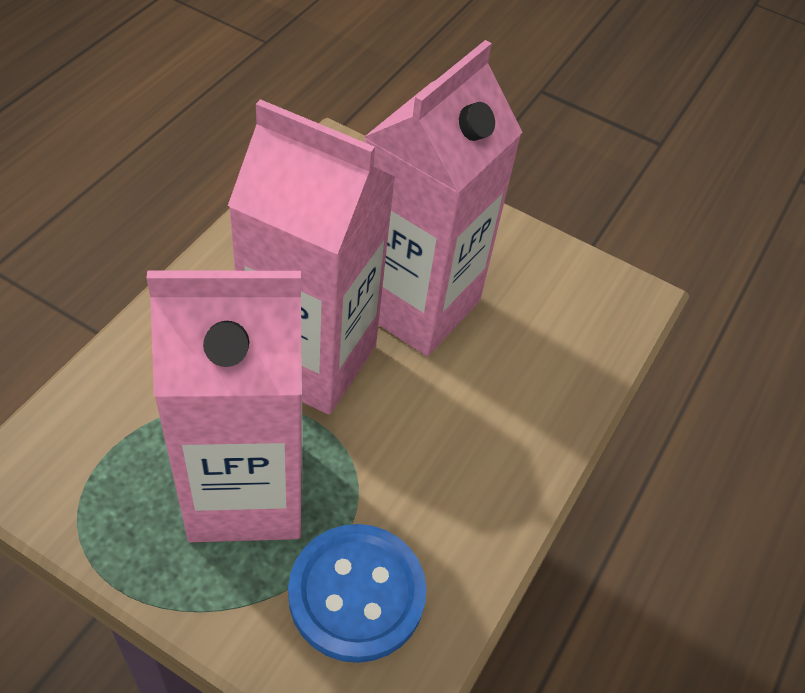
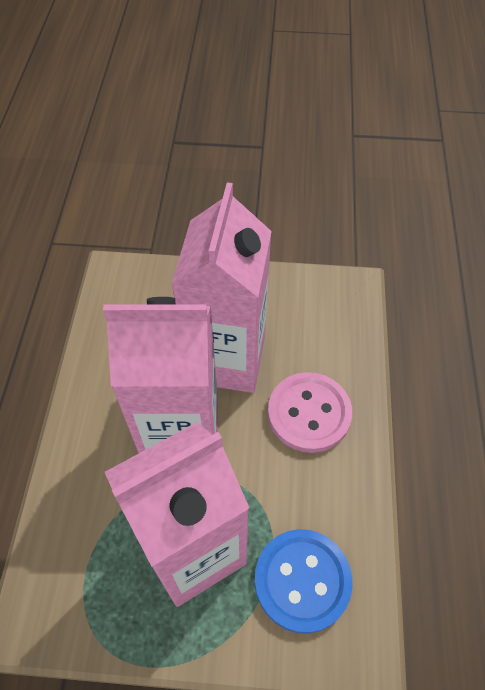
camera: 20 degrees left, 5 degrees up
none -> pink button [268,372,352,453]

